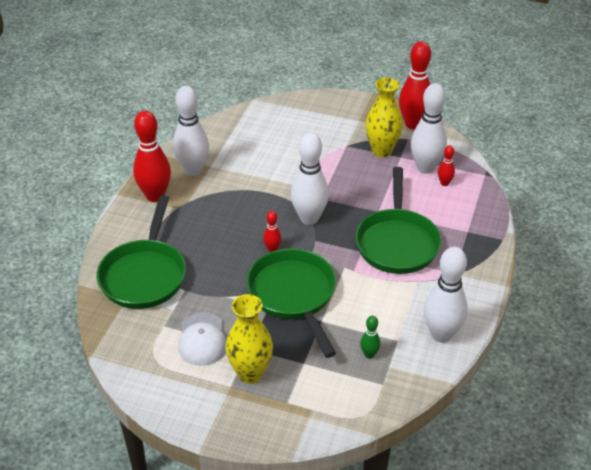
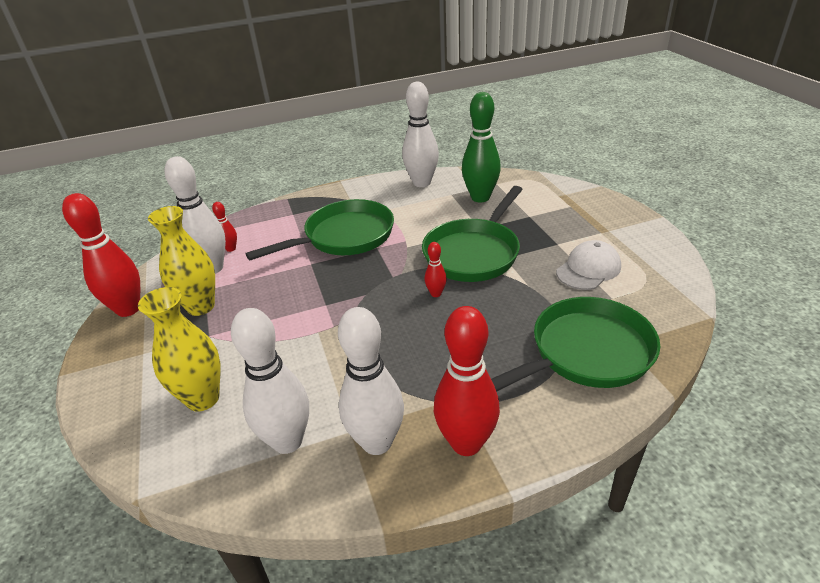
camera: 125 degrees left, 5 degrees down
yellow vase [226,294,273,384] -> yellow vase moved to [138,287,221,412]
white bowling pin [291,132,329,225] -> white bowling pin moved to [231,308,309,454]
green bowling pin [360,316,381,359] -> green bowling pin [462,92,501,203], size x2.15

